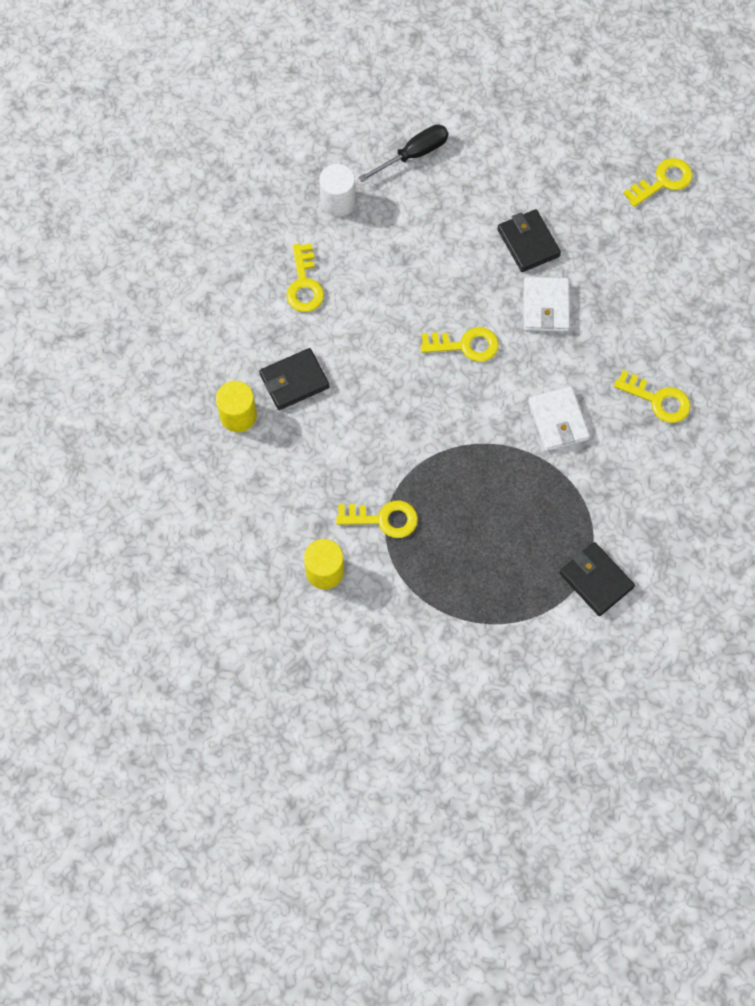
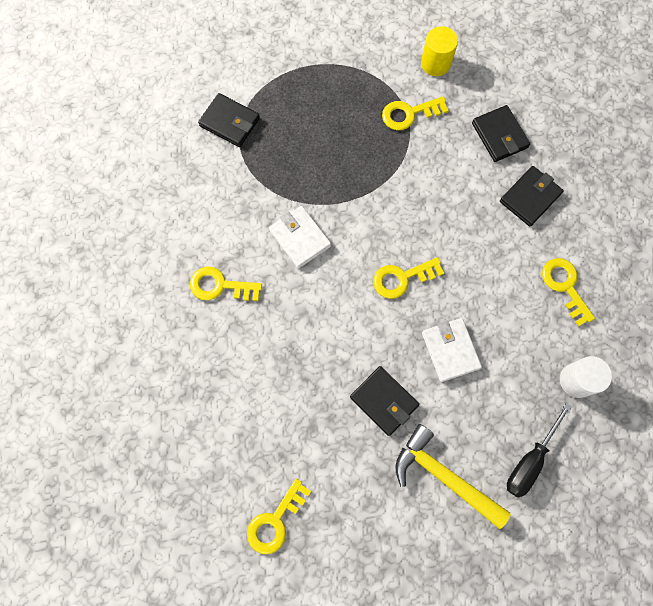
camera: 160 degrees right, 5 degrees up
yellow cylinder [216,381,257,432] -> none
white wallet [524,277,570,332] -> white wallet moved to [422,318,482,382]
none -> yellow hammer [395,424,511,529]
none -> black wallet [472,105,530,162]

